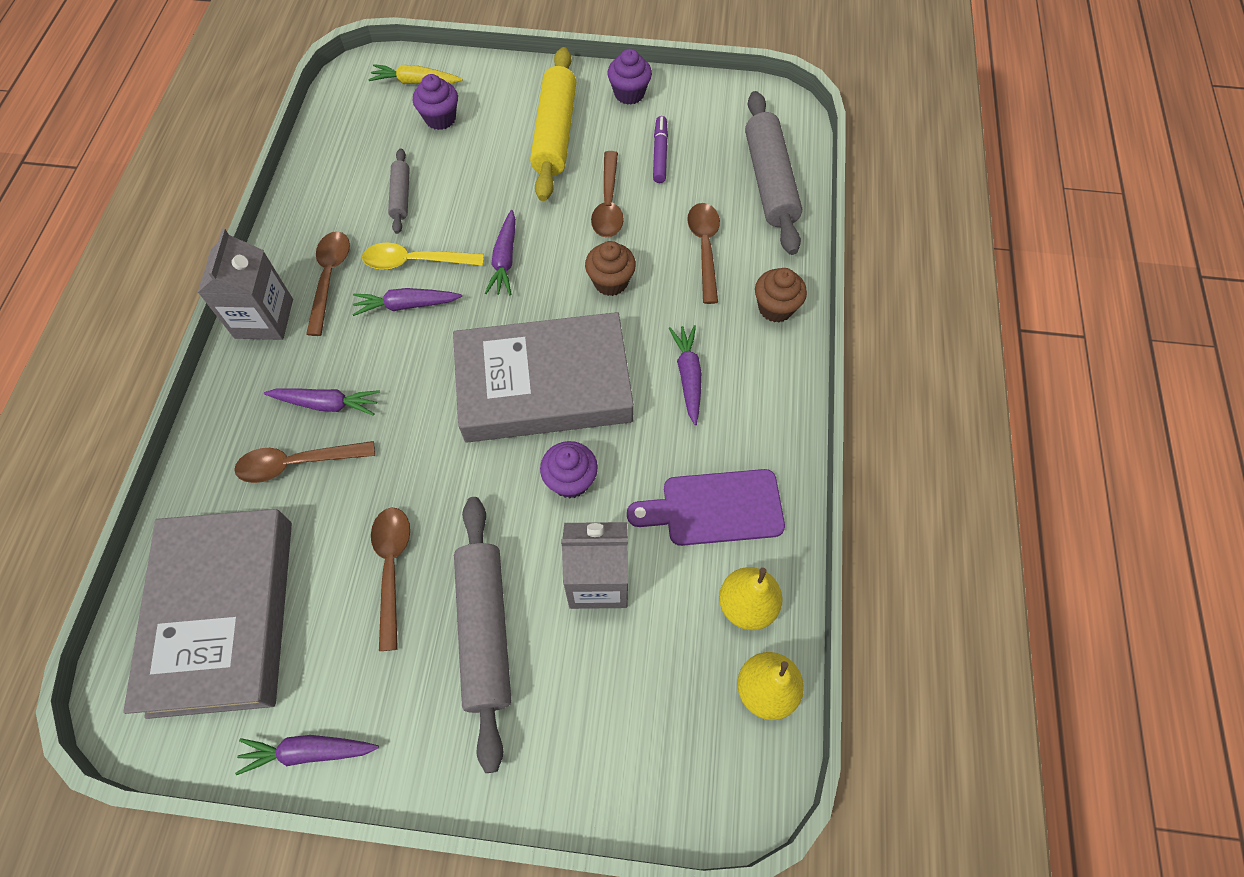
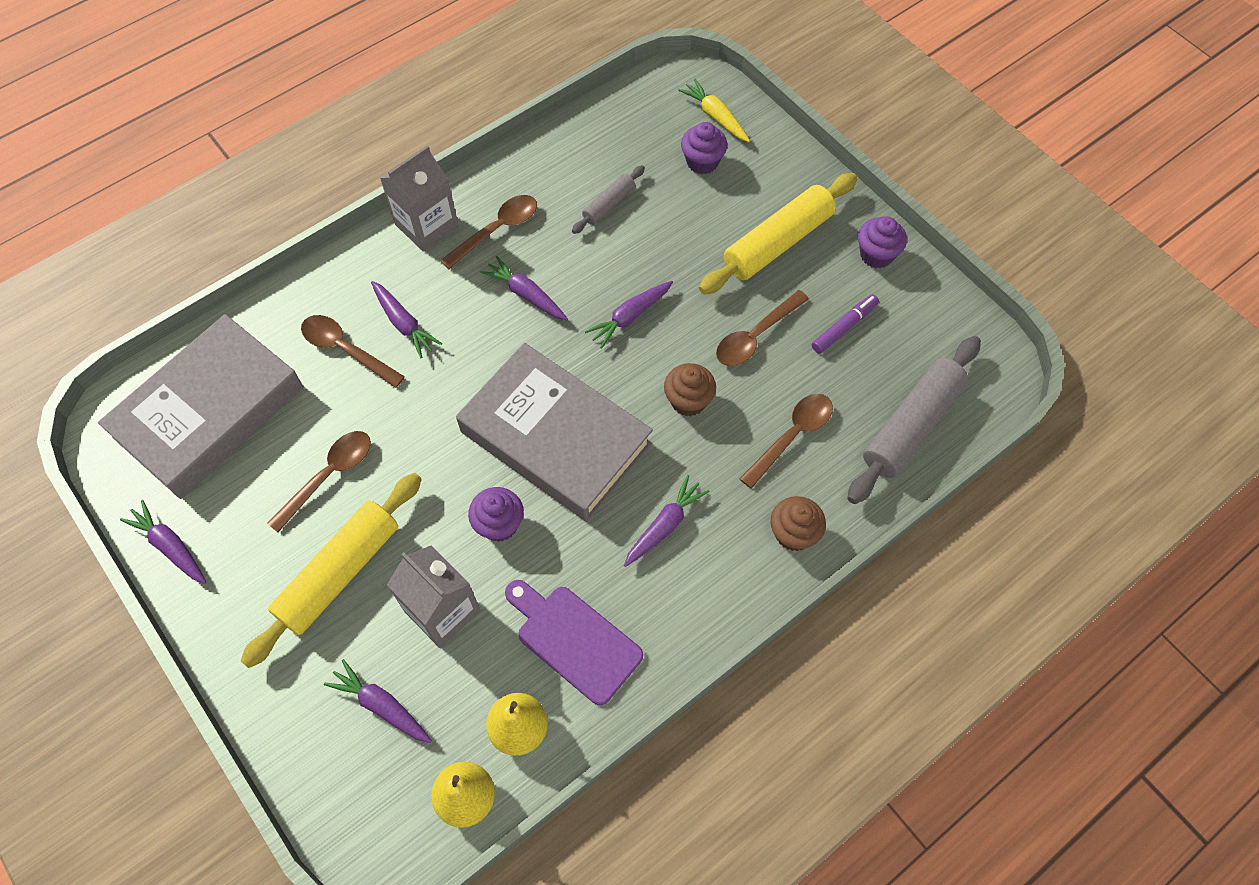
camera: 45 degrees right, 0 degrees up
yellow spoon [362,242,484,270] -> none
grey rolling pin [454,497,511,773] -> yellow rolling pin [241,473,422,668]
none -> purple carrot [324,659,432,743]

